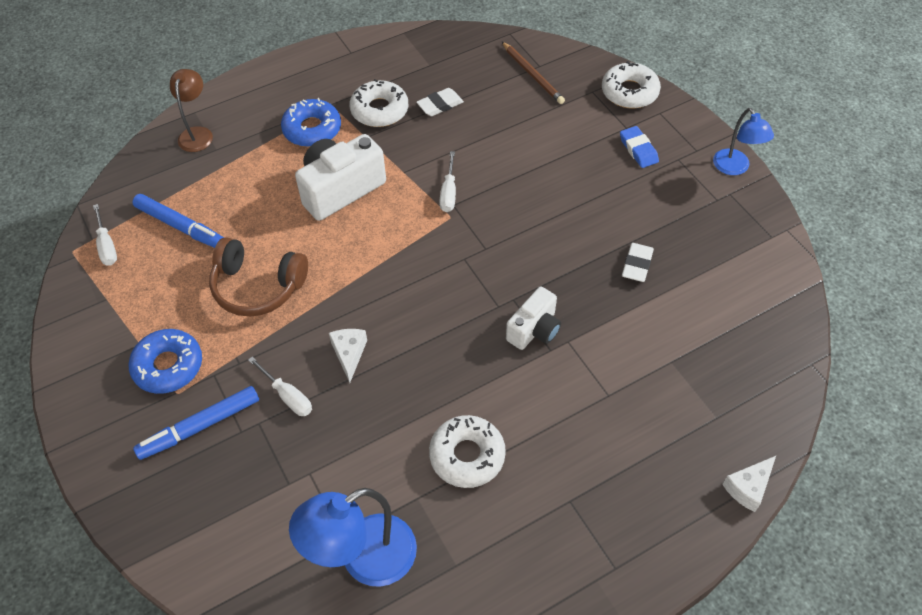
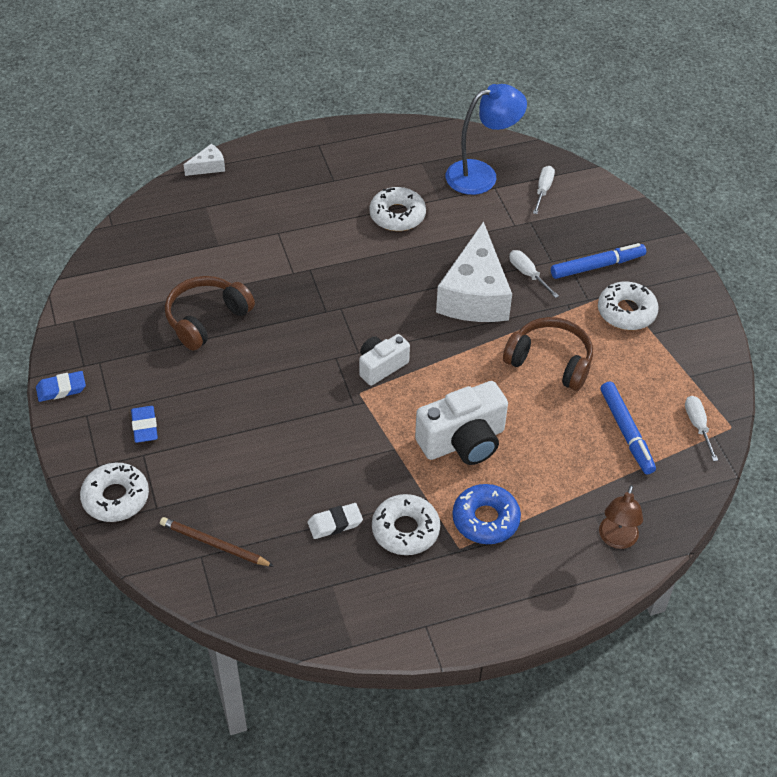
camera: 170 degrees left, 5 degrees down
blue donut [129,329,202,394] -> white donut [598,282,659,330]
blue marker [132,194,224,248] -> blue marker turned 150 degrees counterclockwise [600,382,656,474]
white cheese [329,329,367,383] -> white cheese [436,221,512,322], size x2.35
white screwdriver [439,151,456,212] -> white screwdriver moved to [533,166,555,214]
brown pencil [502,42,565,104] -> brown pencil turned 45 degrees counterclockwise [160,517,274,567]
white camera [506,287,561,350] -> white camera moved to [359,334,410,386]
white eraser [622,243,654,282] -> brown headphones [165,276,255,350]
blue lamp [713,108,774,175] -> blue eraser [36,371,86,402]

